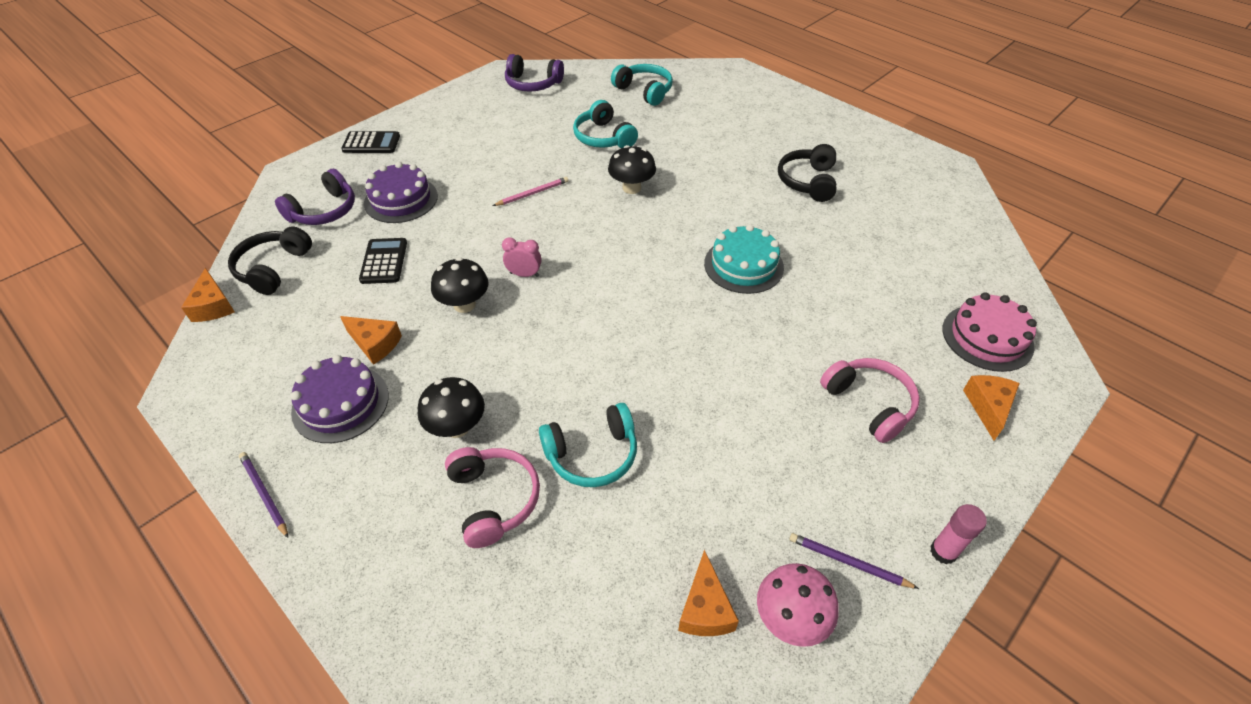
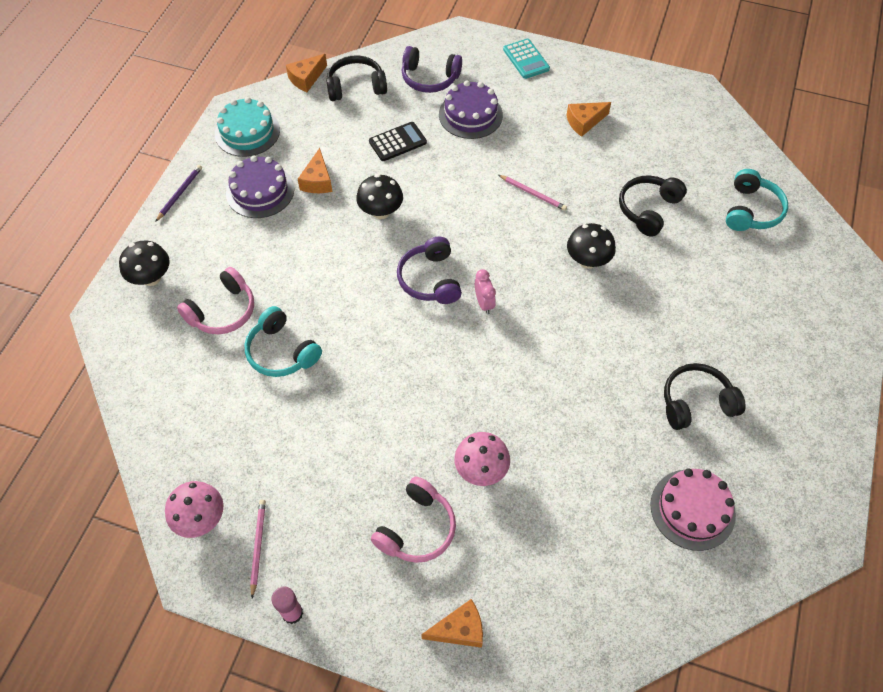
camera: 65 degrees right, 10 degrees up
black calculator [341,131,400,153] -> turquoise calculator [503,39,550,79]
black mushroom [418,377,485,438] -> black mushroom moved to [119,241,170,286]
pink clock [502,237,542,277] -> pink clock moved to [475,269,496,314]
purple headphones [505,54,564,92] -> purple headphones moved to [397,236,462,304]
turquoise headphones [573,100,638,148] -> black headphones [619,175,687,236]
orange cheese [678,550,739,636] -> orange cheese moved to [566,102,611,137]
turquoise cake [704,224,784,294] -> turquoise cake moved to [215,97,280,157]
purple pencil [789,533,919,589] -> pink pencil [250,500,266,598]
pink cake [942,292,1037,372] -> pink cake moved to [650,468,736,551]
none -> pink mushroom [454,432,510,486]

